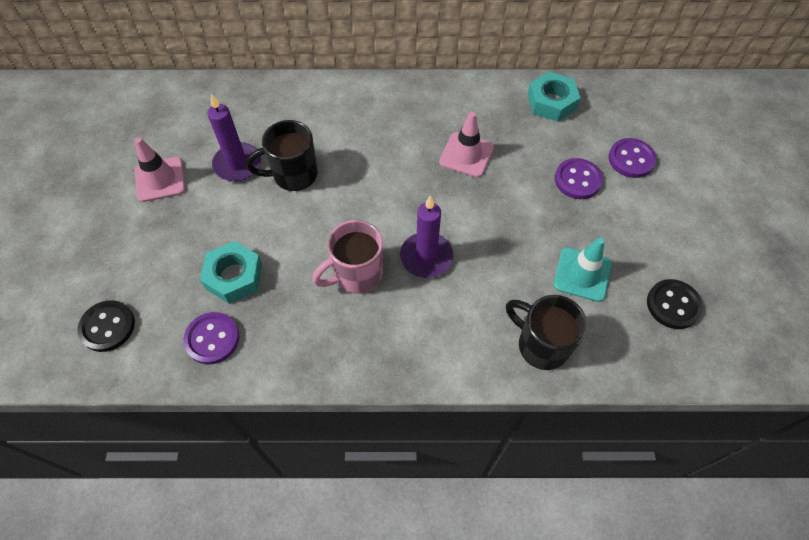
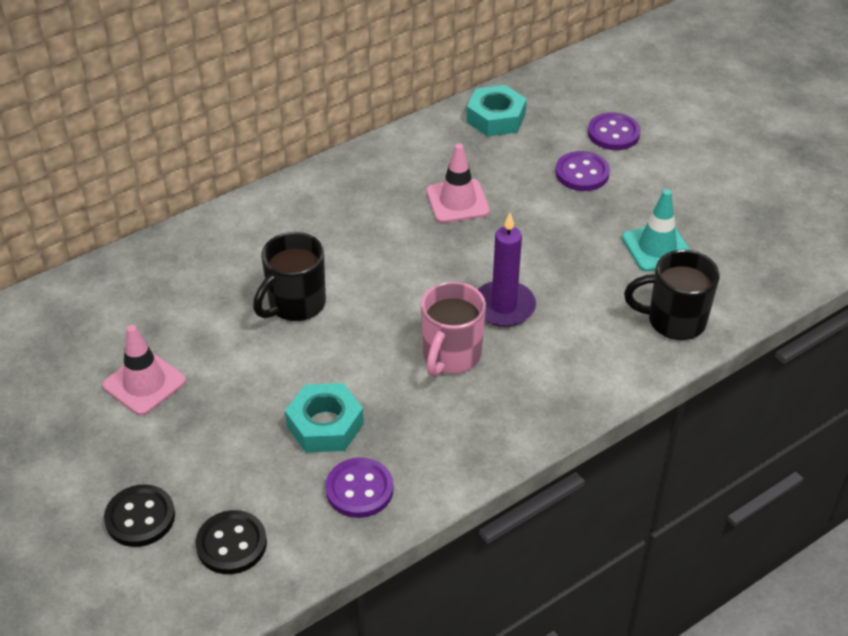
camera: 35 degrees left, 15 degrees down
purple candle [207,94,261,181] -> none
black button [647,279,703,329] -> black button moved to [104,485,175,547]

